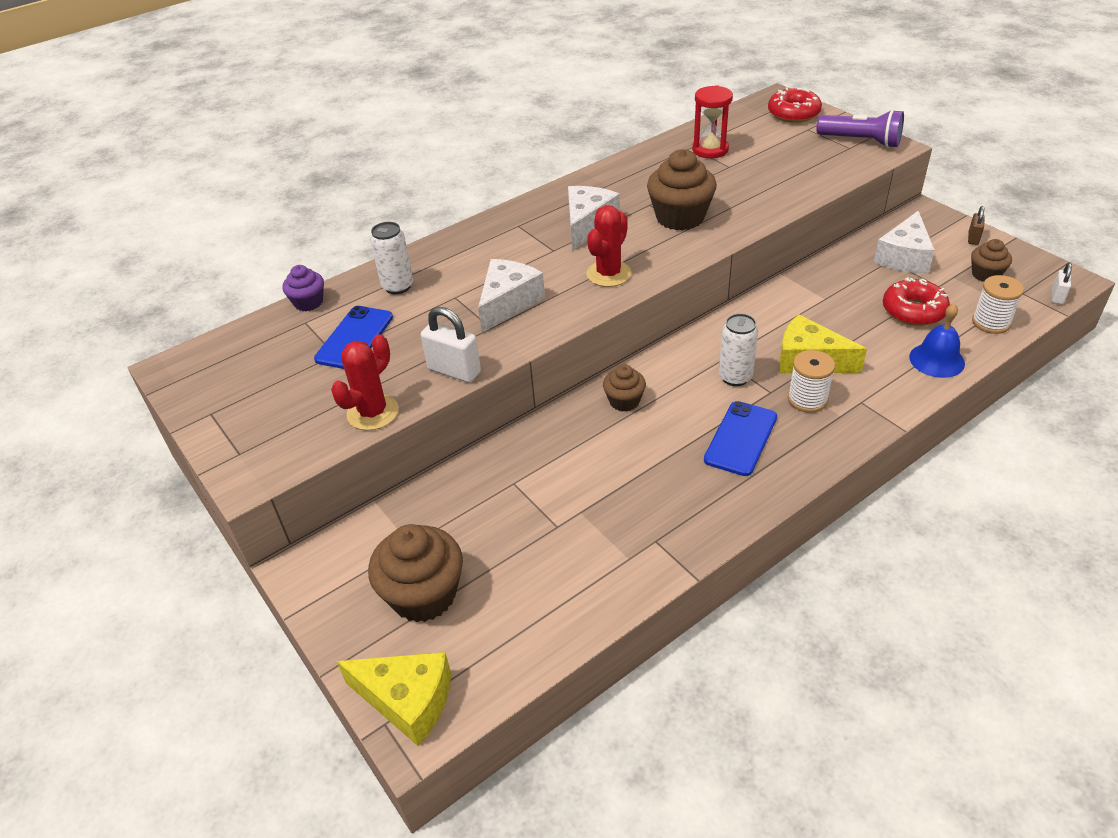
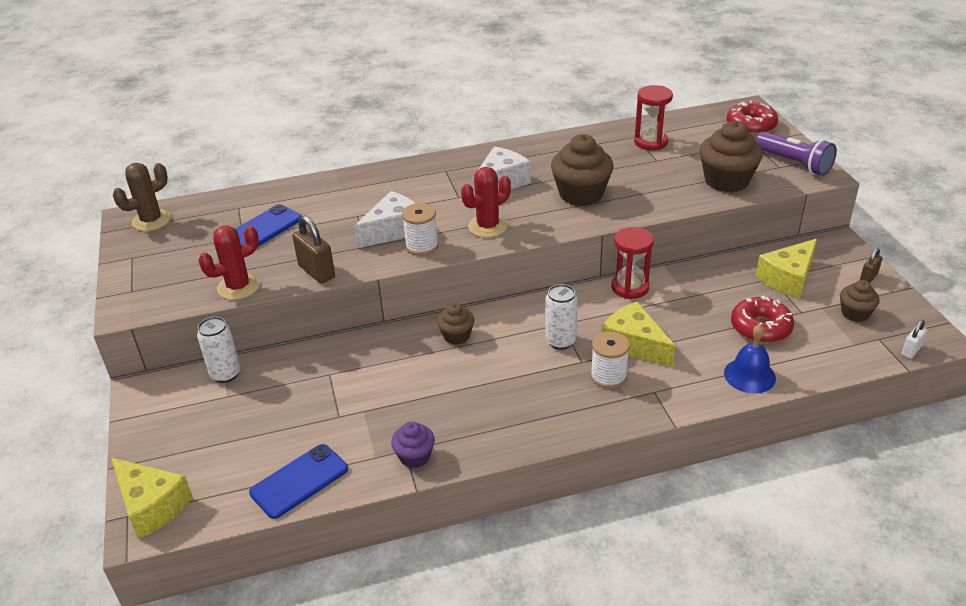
camera: 20 degrees right, 5 degrees down
purple cupcake [283,265,324,311] -> purple cupcake moved to [391,421,435,468]
brown cupcake [368,524,463,622] -> brown cupcake moved to [700,121,763,192]
white can [370,222,413,294] -> white can moved to [197,317,241,383]
white padlock [421,307,481,383] -> brown padlock [292,215,335,284]
blue phone [704,401,777,476] -> blue phone moved to [249,444,348,519]
white cheese [873,211,935,273] -> yellow cheese [755,239,817,298]
white spool [972,275,1024,334] -> white spool moved to [402,203,439,256]
none -> brown cactus [113,163,171,231]
none -> red hourglass [611,227,654,299]

